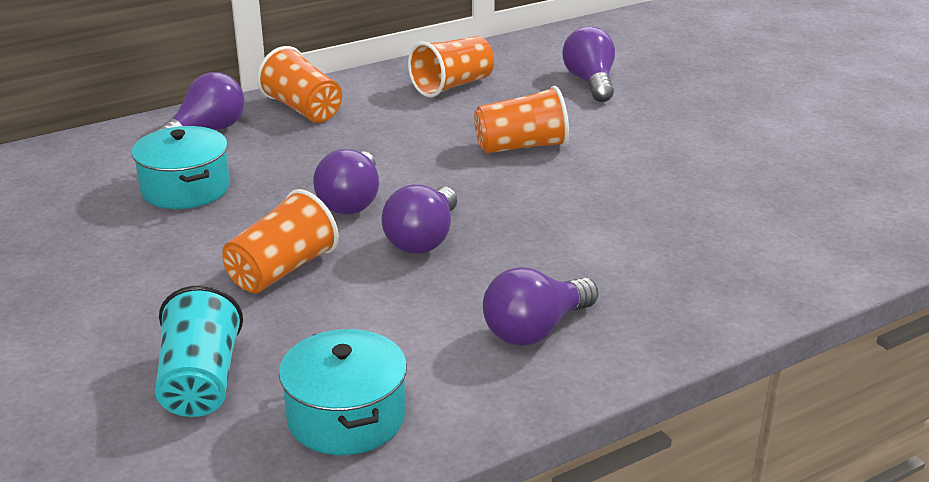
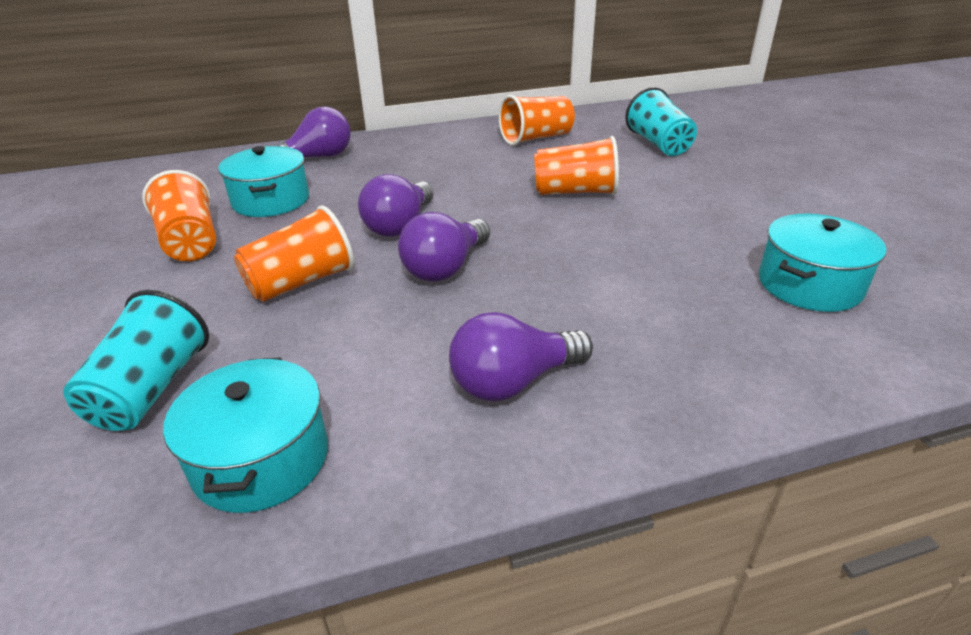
camera: 15 degrees right, 5 degrees up
orange cup [257,46,342,123] -> orange cup moved to [142,170,216,261]
purple light bulb [562,27,615,102] -> turquoise cup [625,87,697,156]
none -> turquoise pot [759,214,886,312]

